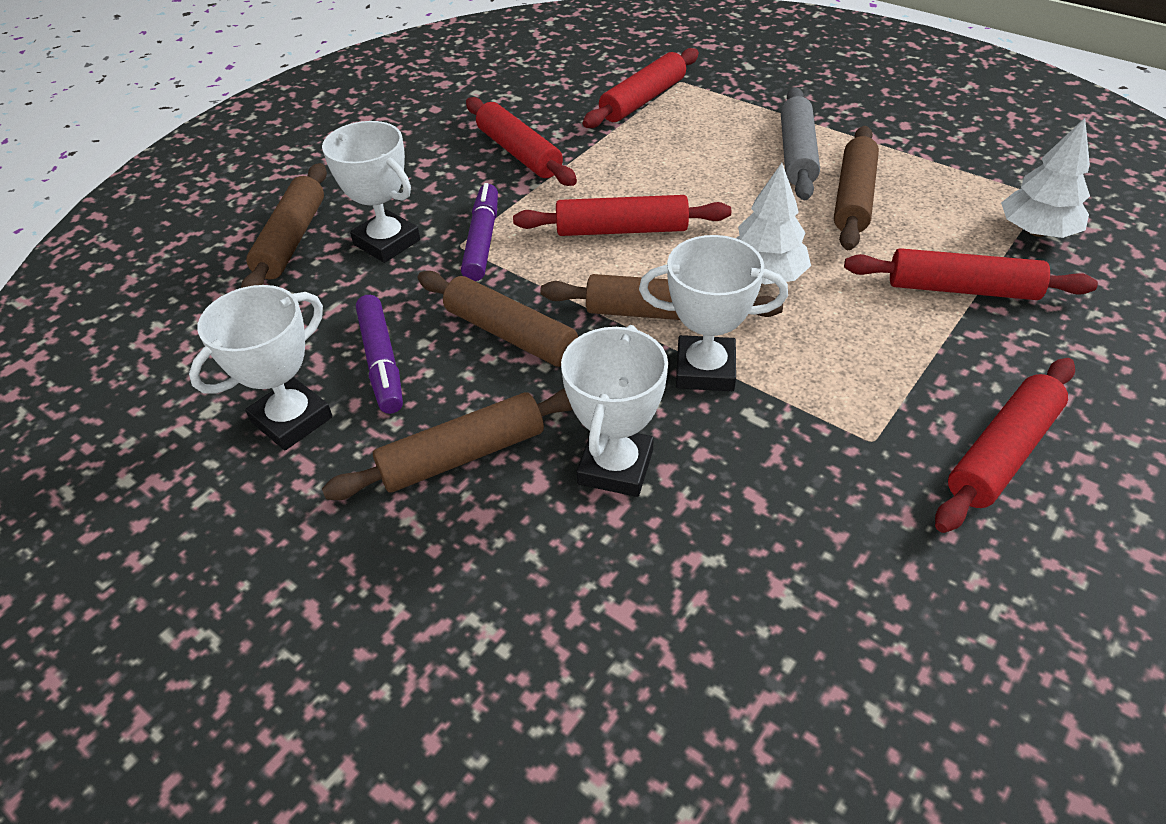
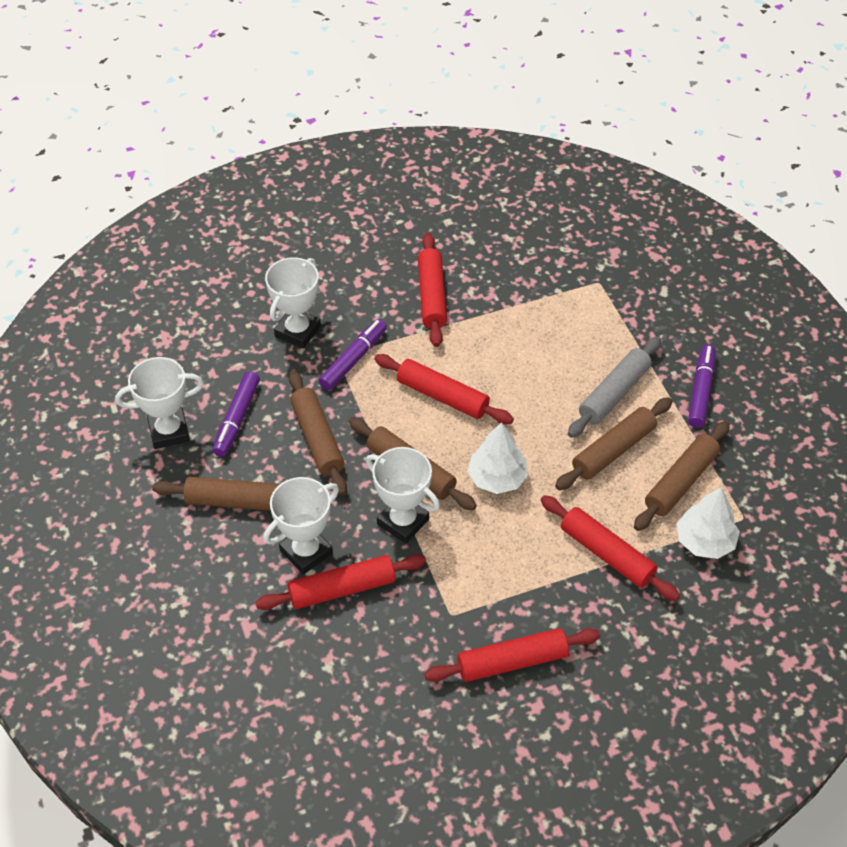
camera: 30 degrees right, 5 degrees up
brown rolling pin [241,163,327,288] -> brown rolling pin moved to [634,421,730,531]
white trophy [322,121,420,263] -> white trophy turned 45 degrees clockwise [265,257,321,348]
red rolling pin [583,48,699,128] -> red rolling pin moved to [255,554,426,610]
none -> purple marker [688,344,715,428]

